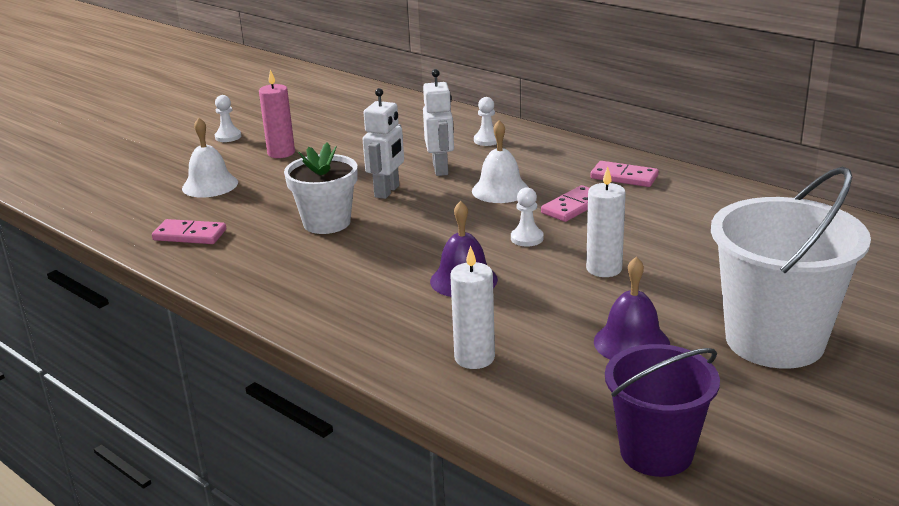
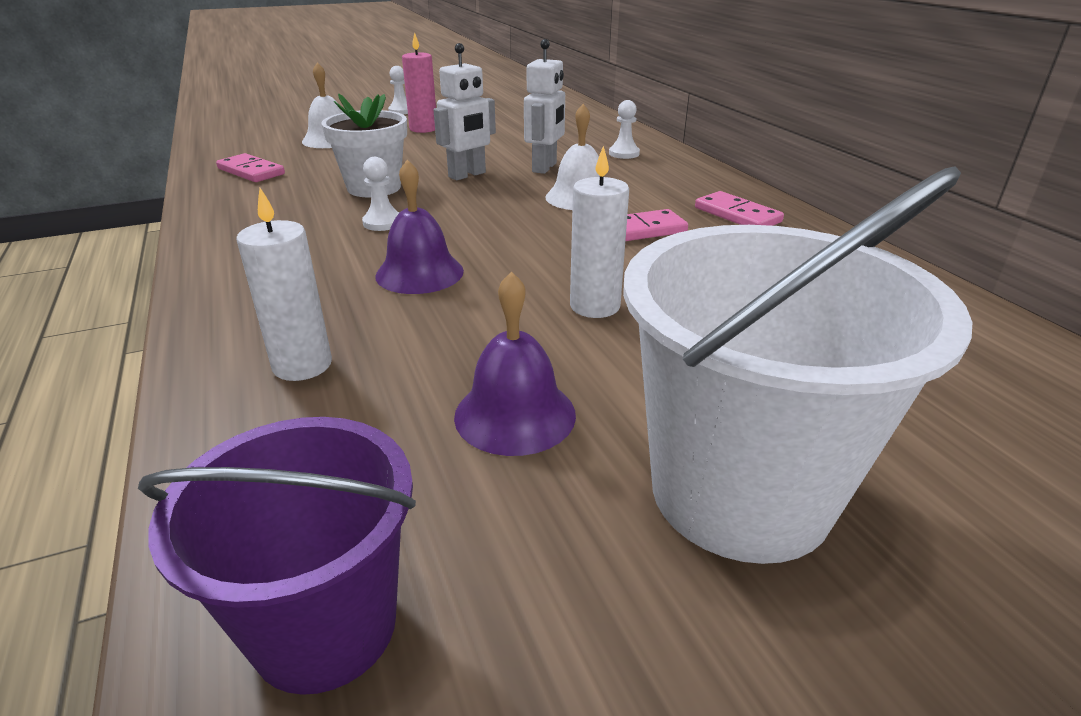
camera: 25 degrees right, 5 degrees up
white pawn [511,187,544,246] -> white pawn moved to [362,157,399,231]

